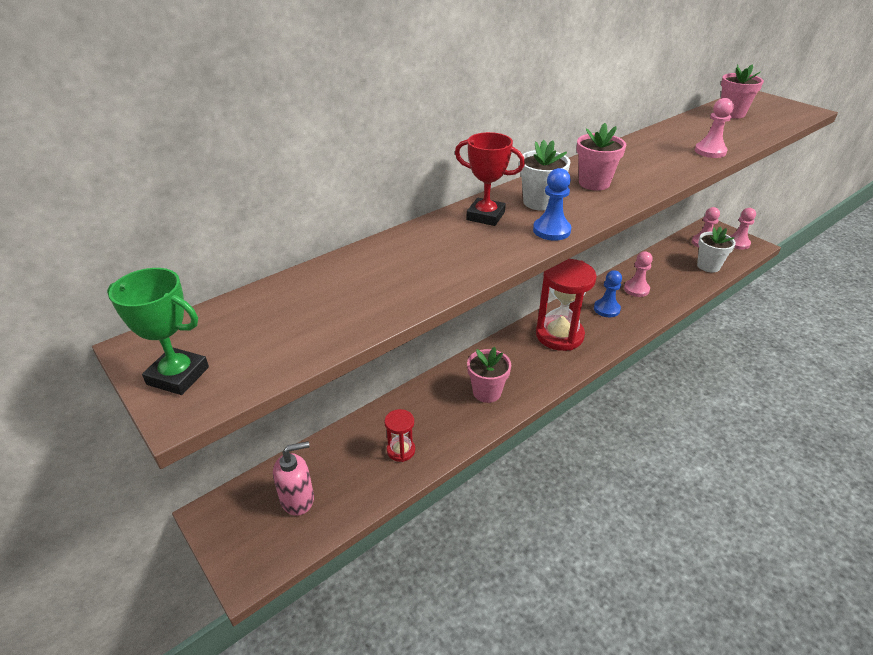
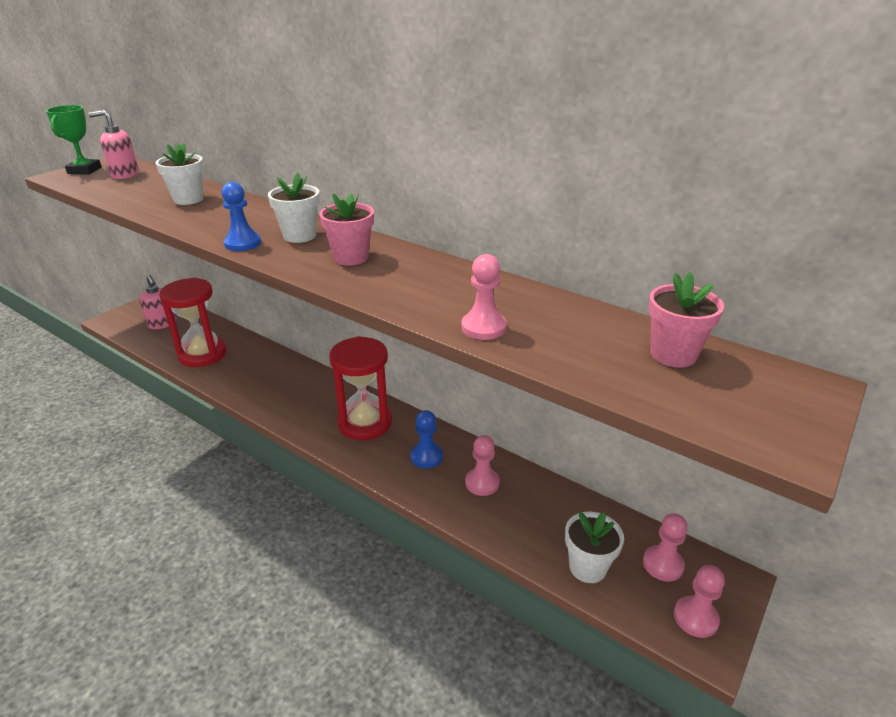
camera: 75 degrees right, 5 degrees down
red hourglass [385,409,415,462] -> red hourglass [159,278,226,367], size x2.06
red trophy [455,132,525,226] -> none
pink flower pot [467,347,511,403] -> none
none -> pink soap dispenser [88,110,139,179]
none -> white flower pot [156,143,204,205]

